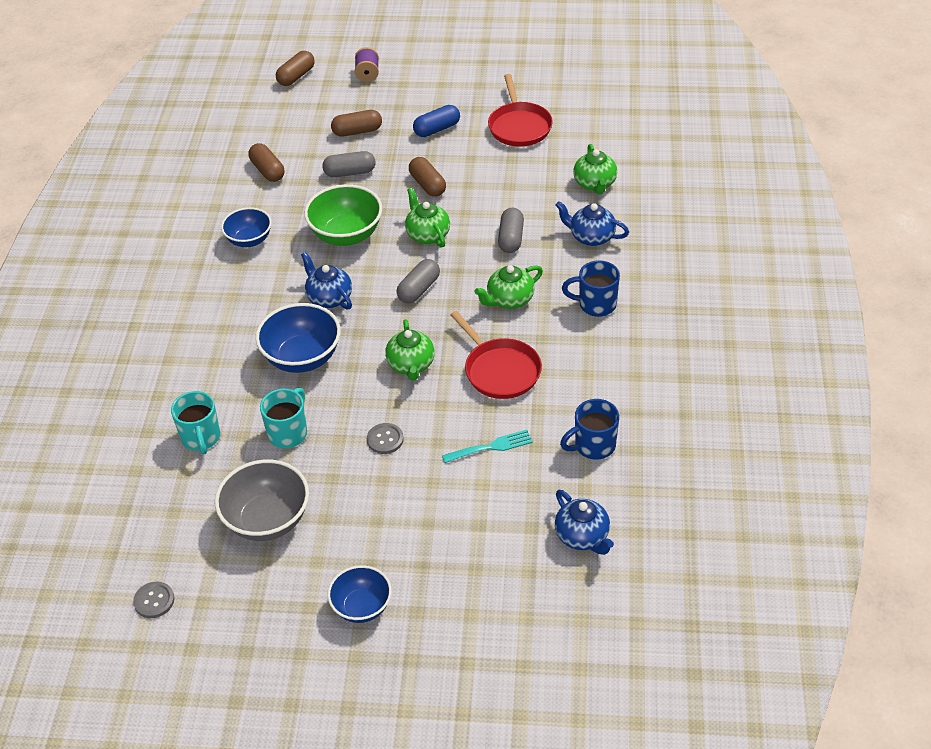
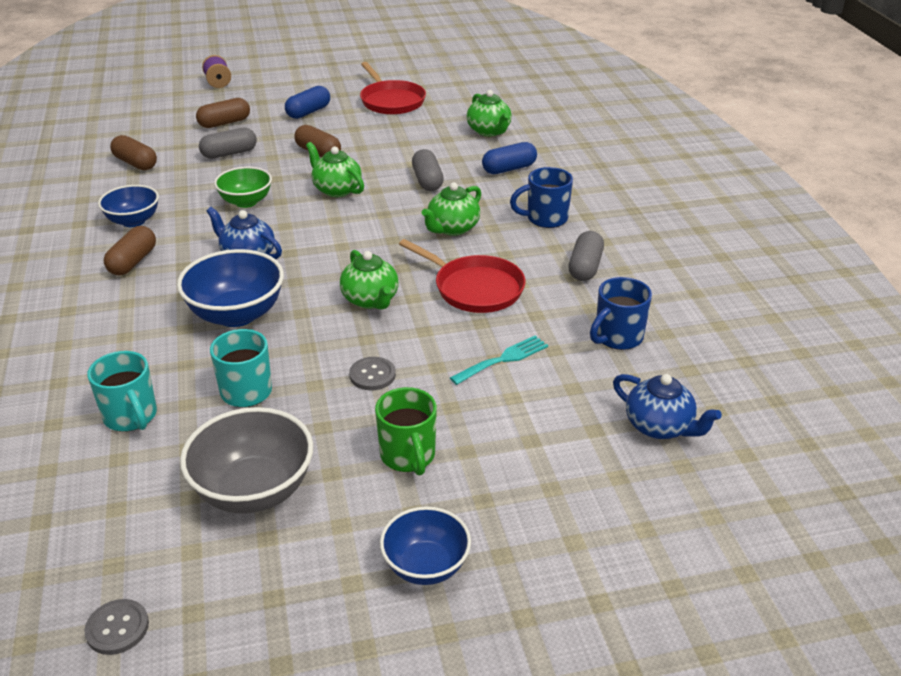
camera: 20 degrees left, 10 degrees down
brown capsule [276,51,315,86] -> brown capsule moved to [104,226,156,275]
green bowl [304,184,382,246] -> green bowl [214,167,272,208], size x0.65
grey capsule [397,259,440,303] -> grey capsule moved to [568,231,604,281]
blue teapot [555,201,629,246] -> blue capsule [482,142,537,174]
none -> green mug [375,387,437,475]

